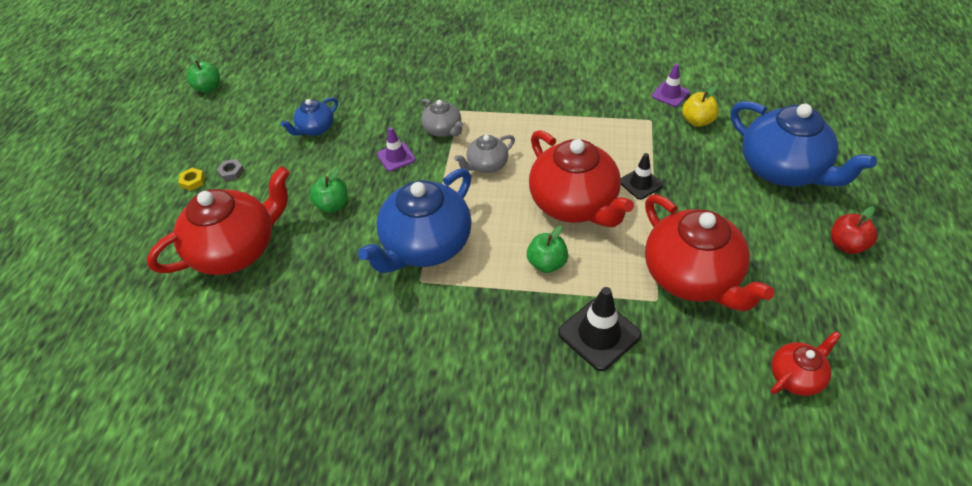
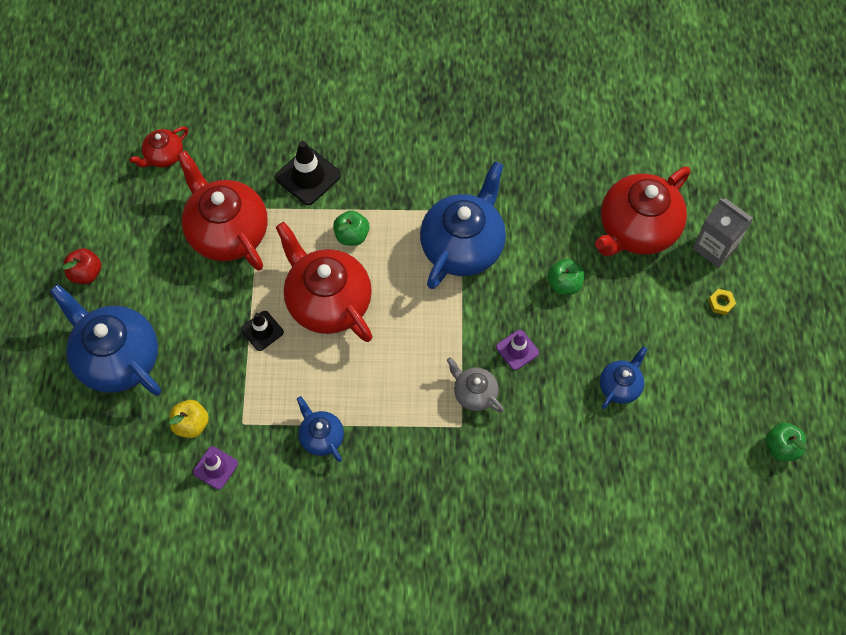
camera: 170 degrees right, 15 degrees up
grey nut [217,159,245,181] -> none
grey teapot [454,135,515,173] -> none
none -> blue teapot [297,396,344,462]
none -> grey carton [693,198,753,268]

